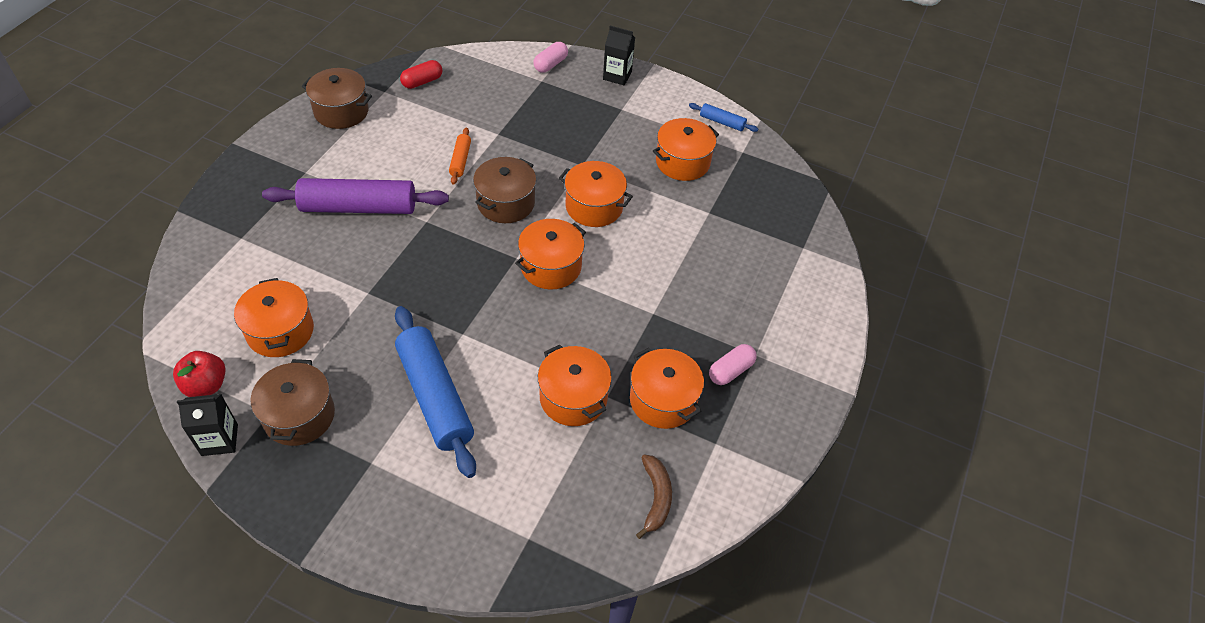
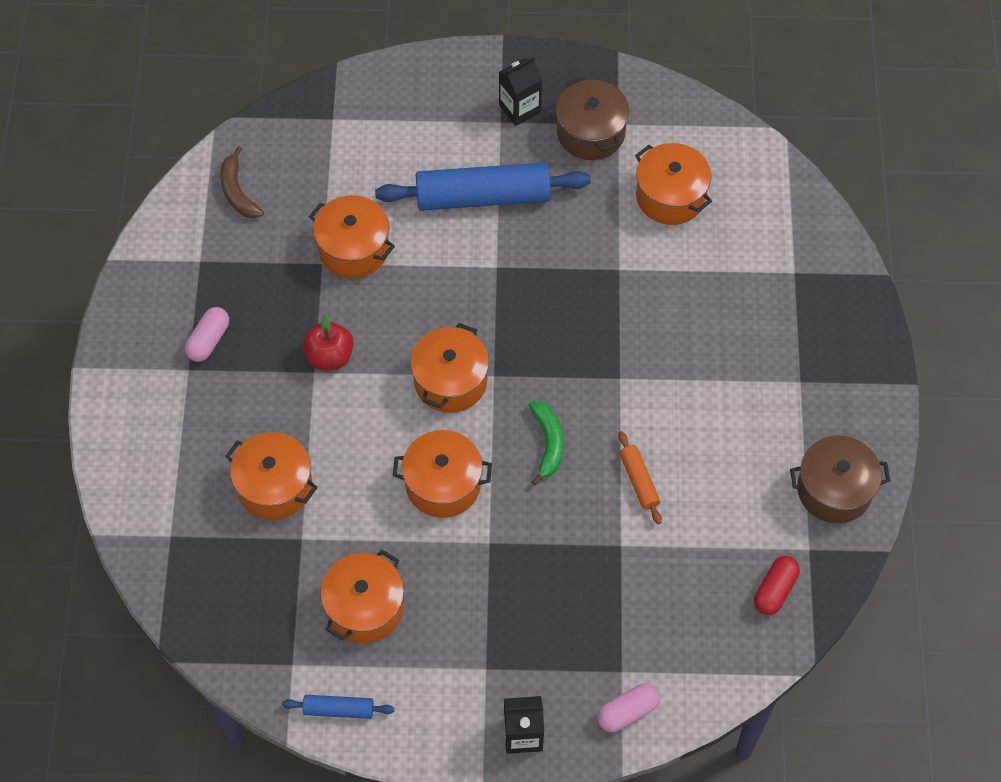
camera: 160 degrees right, 10 degrees up
red apple [173,351,226,397] -> red apple moved to [303,313,354,370]
black carton [177,394,238,456] -> black carton moved to [499,57,542,126]
purple rolling pin [262,178,449,214] -> none
blue rolling pin [395,306,476,478] -> blue rolling pin turned 45 degrees counterclockwise [375,163,591,211]
brown pot [473,157,536,223] -> green banana [528,401,564,485]
pink capsule [533,42,568,72] -> pink capsule turned 45 degrees clockwise [597,683,660,732]
orange pot [630,348,704,429] -> orange pot moved to [225,432,318,520]

